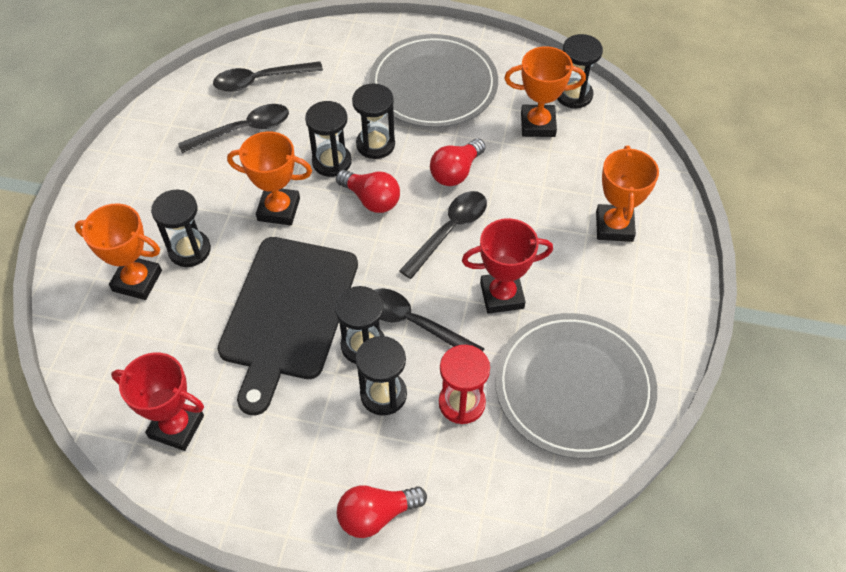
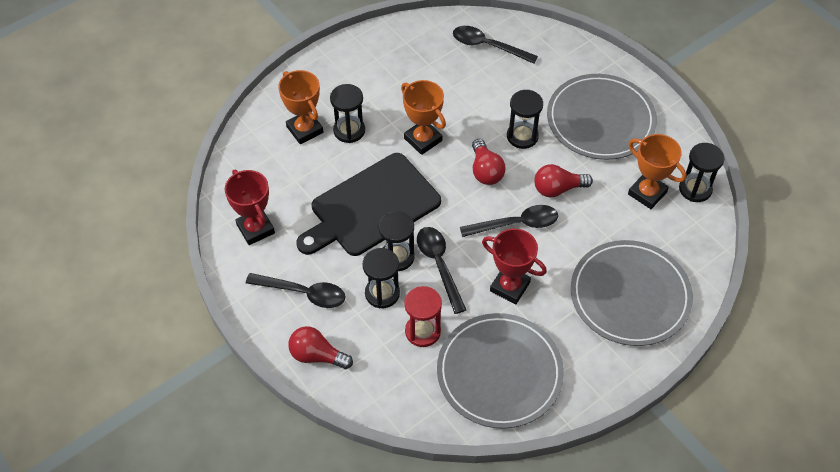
camera: 40 degrees right, 0 degrees up
black spoon [178,104,289,153] -> black spoon moved to [246,273,345,308]
black hourglass [305,101,352,177] -> none
orange trophy [596,145,659,242] -> grey plate [571,240,693,346]

